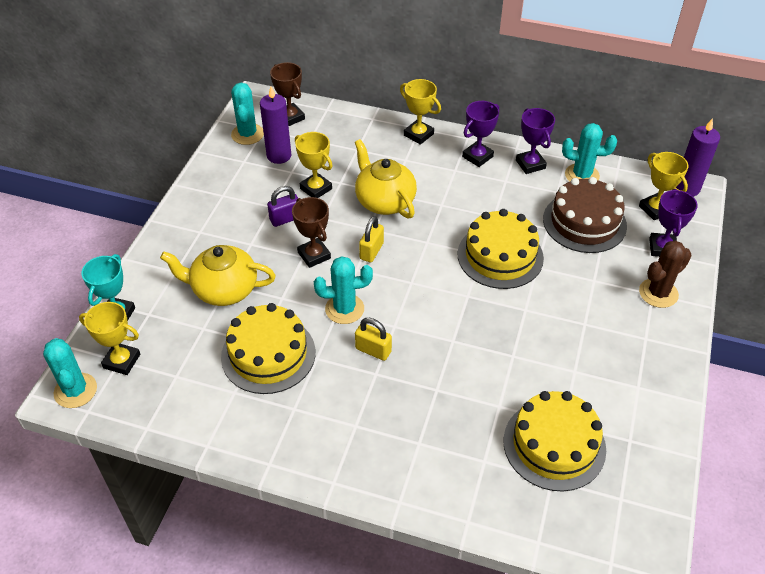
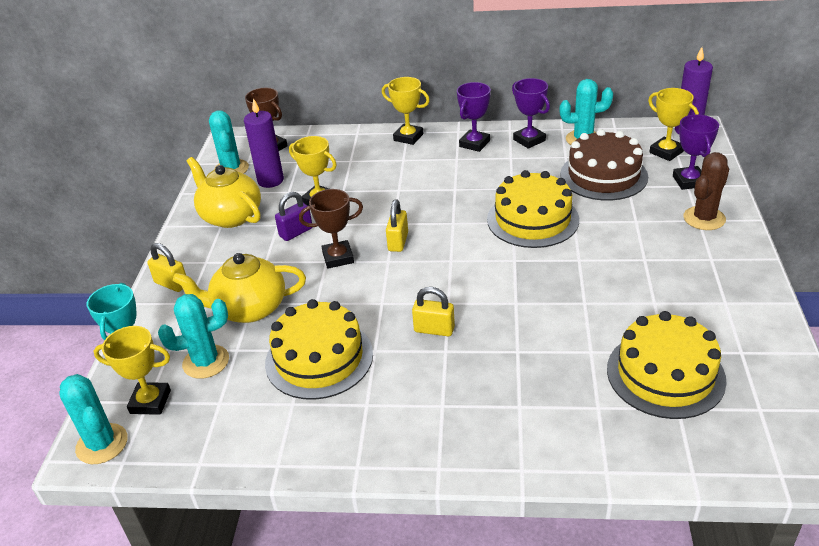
camera: 10 degrees left, 10 degrees down
brown trophy [292,197,331,268] -> brown trophy turned 60 degrees counterclockwise [299,189,363,269]
turquoise cactus [314,256,373,324] -> turquoise cactus moved to [158,294,229,379]
yellow teapot [355,139,417,218] -> yellow teapot moved to [187,157,261,228]
none -> yellow padlock [147,243,186,292]

